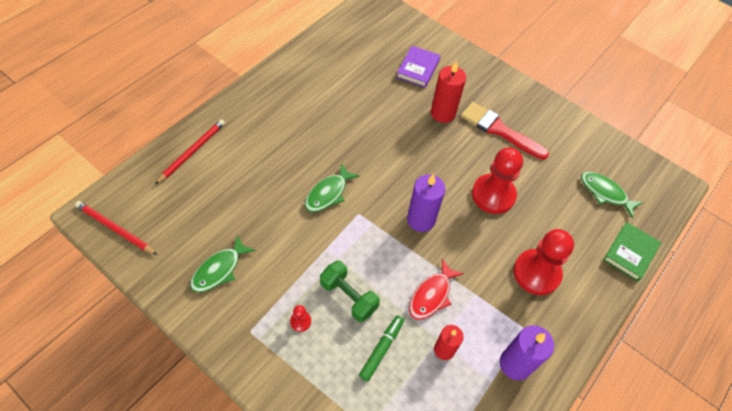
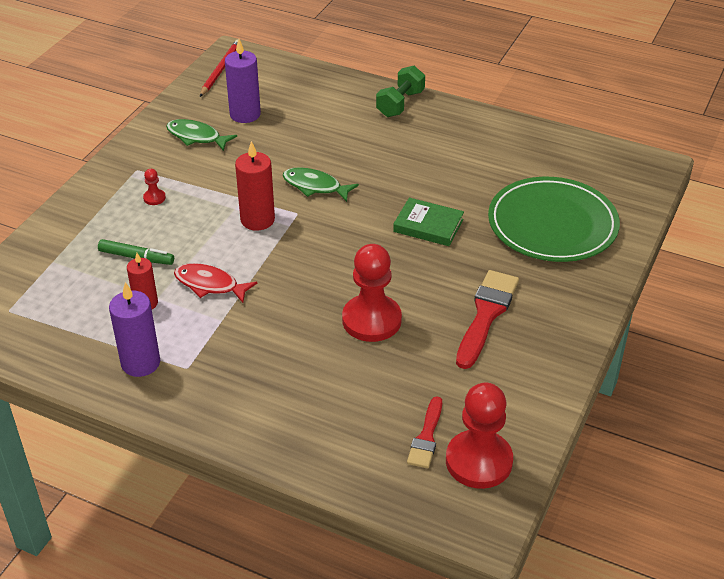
camera: 80 degrees right, 15 degrees down
red pencil [155,119,225,184] -> none
green dumbbell [320,261,380,322] -> green dumbbell moved to [376,66,425,117]
purple book [396,46,440,88] -> green plate [488,177,620,262]
purple candle [407,174,446,232] -> purple candle moved to [225,39,261,123]
red candle [431,61,466,123] -> red candle moved to [235,141,275,231]
red pawn [513,229,574,295] -> red pawn moved to [446,382,513,489]
green fish [581,172,643,218] -> red brush [407,396,442,468]
green book [603,222,661,282] -> green book moved to [393,198,464,246]

